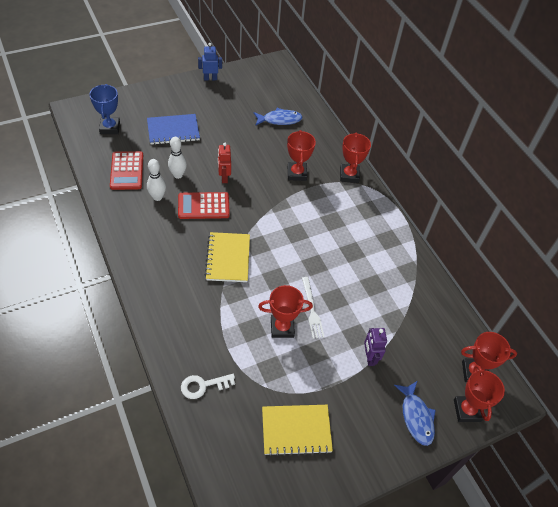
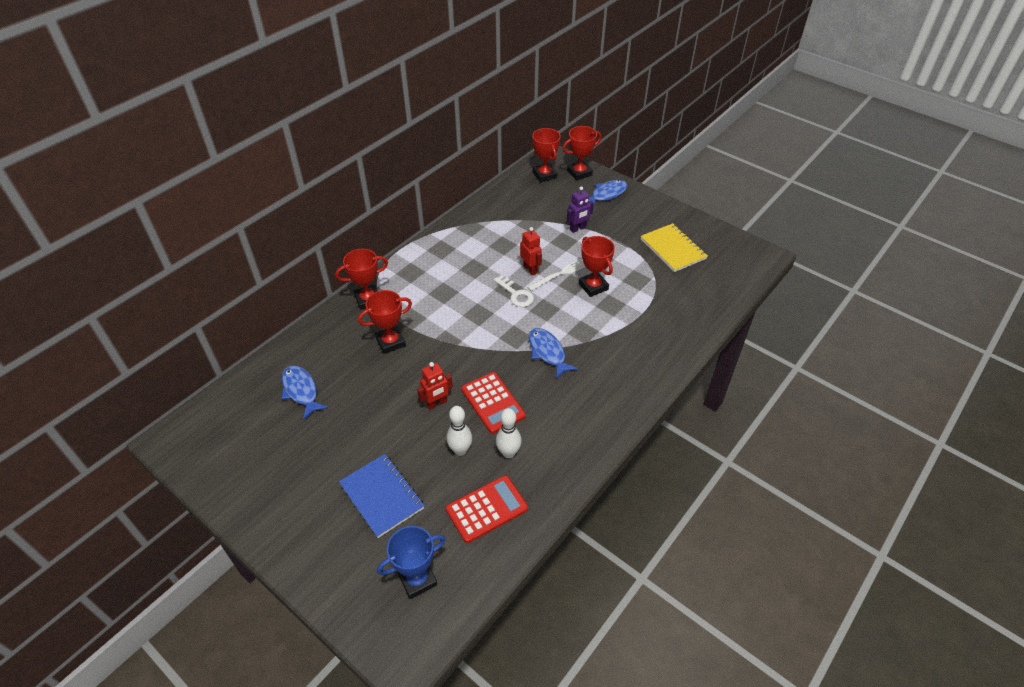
camera: 110 degrees left, 5 degrees down
white key [181,374,235,399] -> white key moved to [494,275,534,307]
blue robot [198,43,222,80] -> none
yellow notebook [205,232,250,282] -> blue fish [529,328,578,379]
none -> red robot [520,227,542,275]

